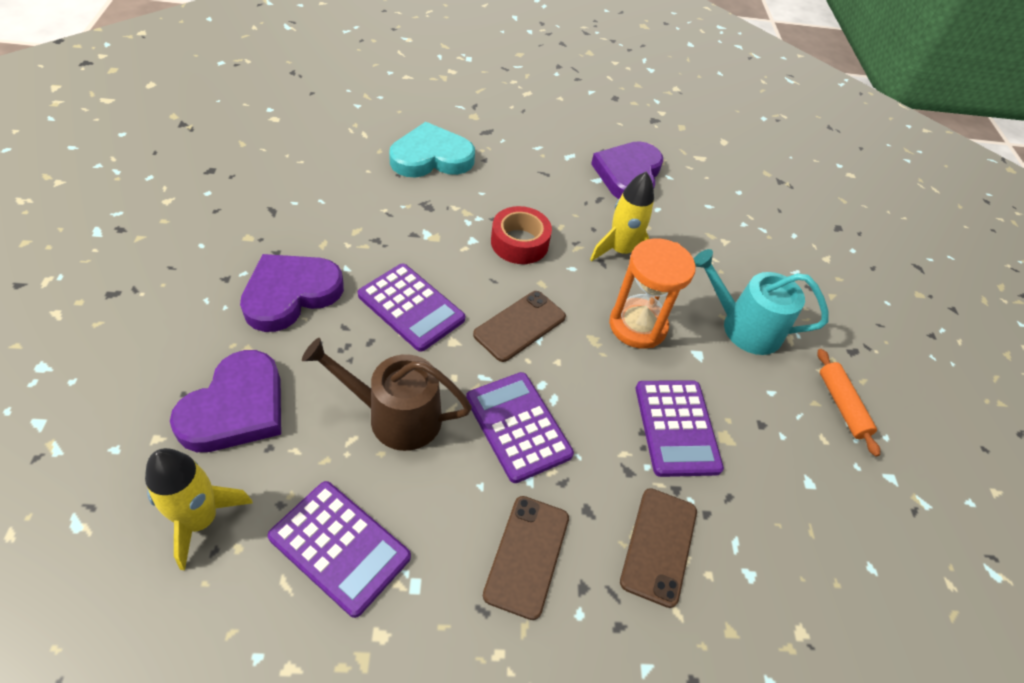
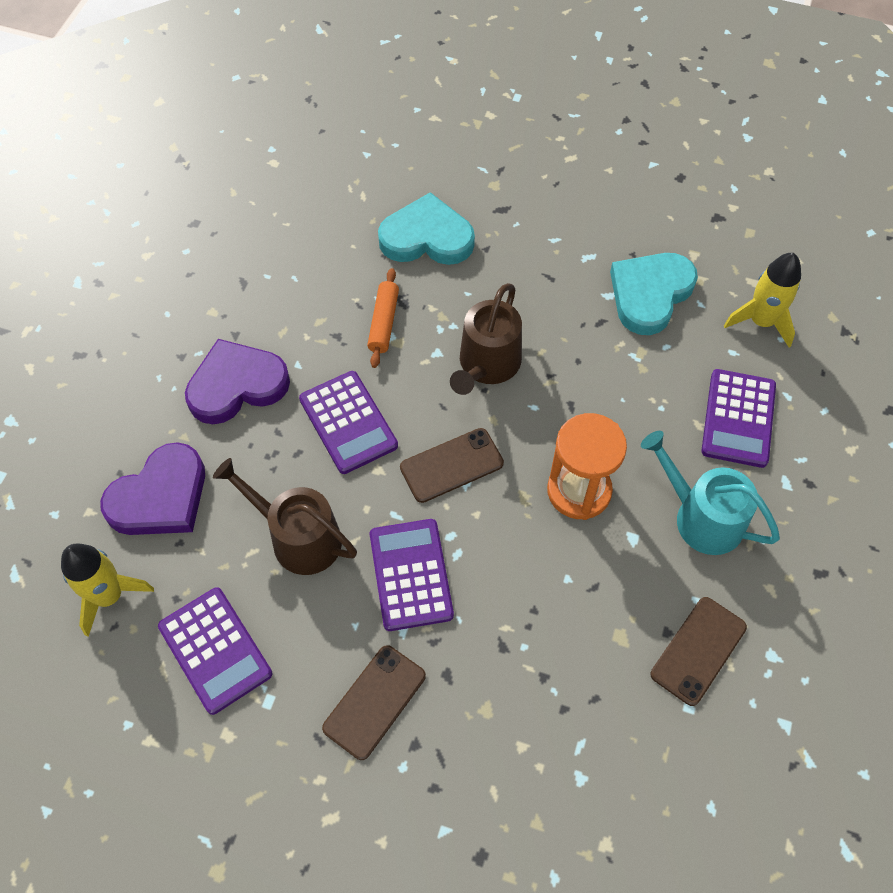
camera: 25 degrees right, 10 degrees up
red tape [491,206,552,264] -> brown watering can [450,283,522,395]
yellow rocket [590,171,654,261] -> yellow rocket moved to [724,253,801,347]
purple heart [591,141,663,199] -> turquoise heart [610,253,698,335]
brown phone [620,488,697,608] -> brown phone moved to [651,597,747,706]
purple calculator [636,380,724,477] -> purple calculator moved to [701,369,776,468]
orange rolling pin [818,349,880,457] -> orange rolling pin moved to [367,268,399,368]

